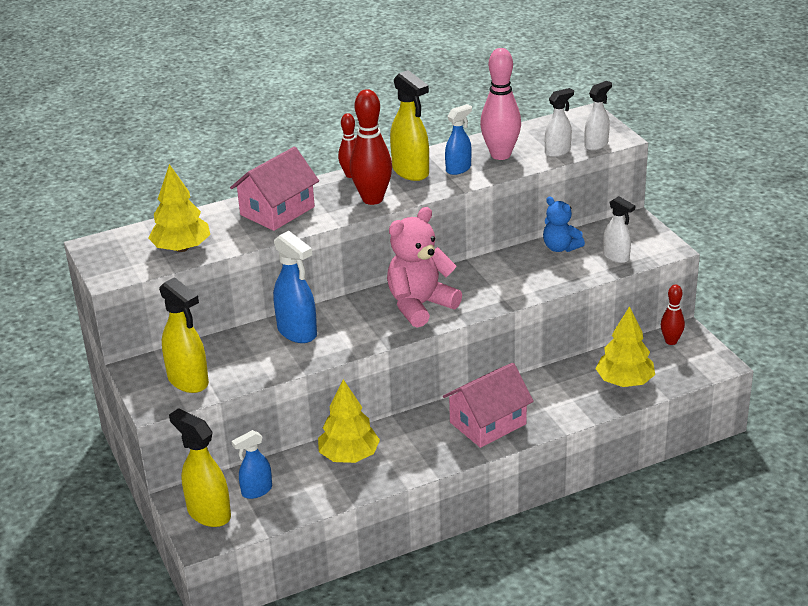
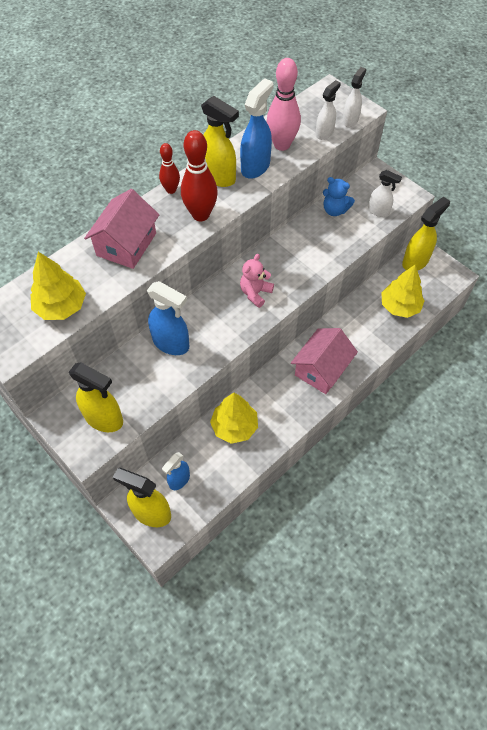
camera: 20 degrees left, 25 degrees up
pink teddy bear [387,207,462,328] -> pink teddy bear [240,254,274,308], size x0.59
blue spray bottle [445,104,472,175] -> blue spray bottle [240,78,274,179], size x1.59
red bowling pin [661,285,685,345] -> yellow spray bottle [402,196,450,271]

